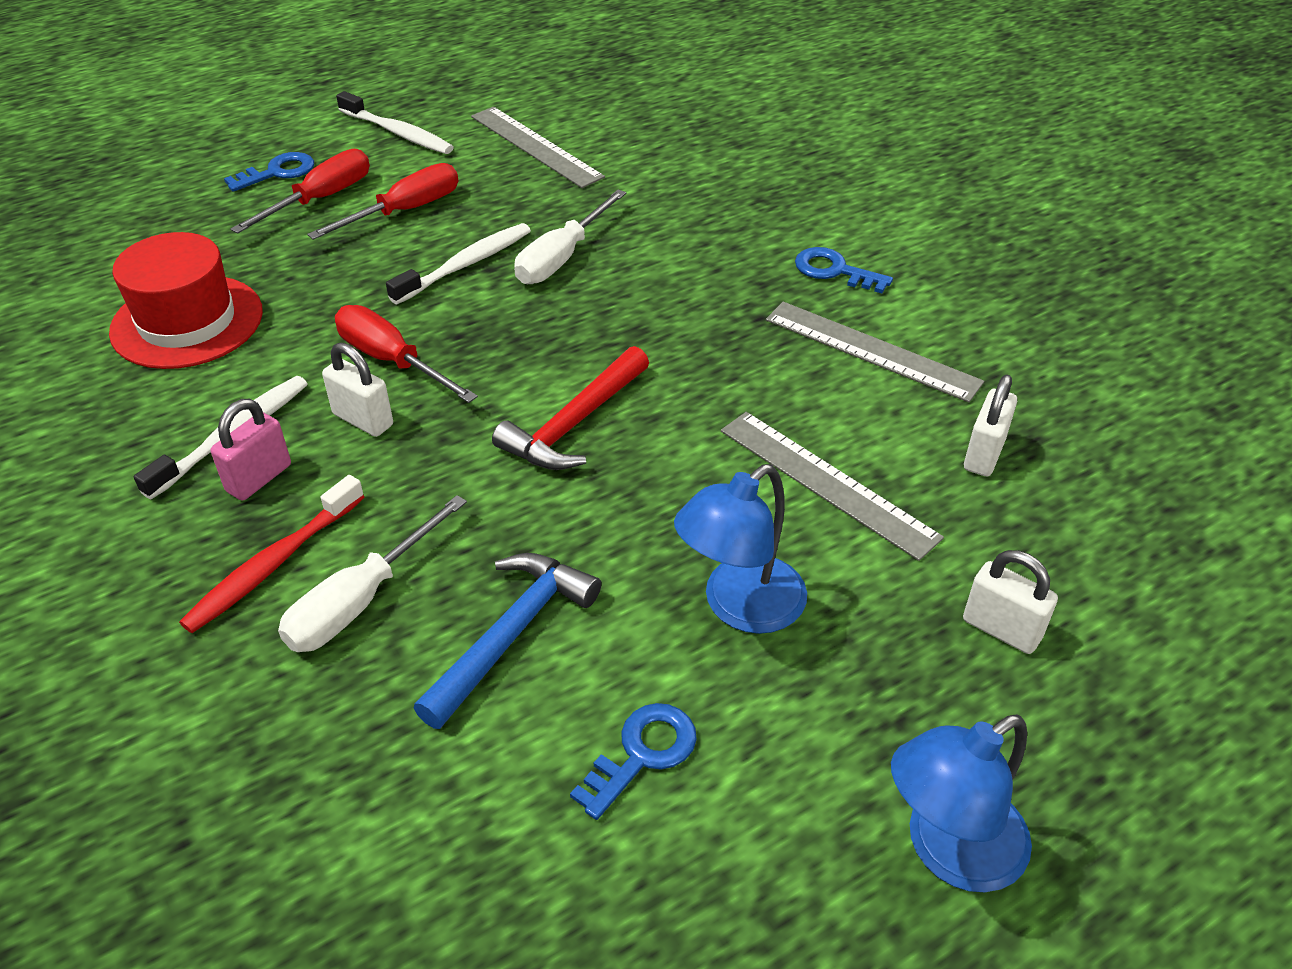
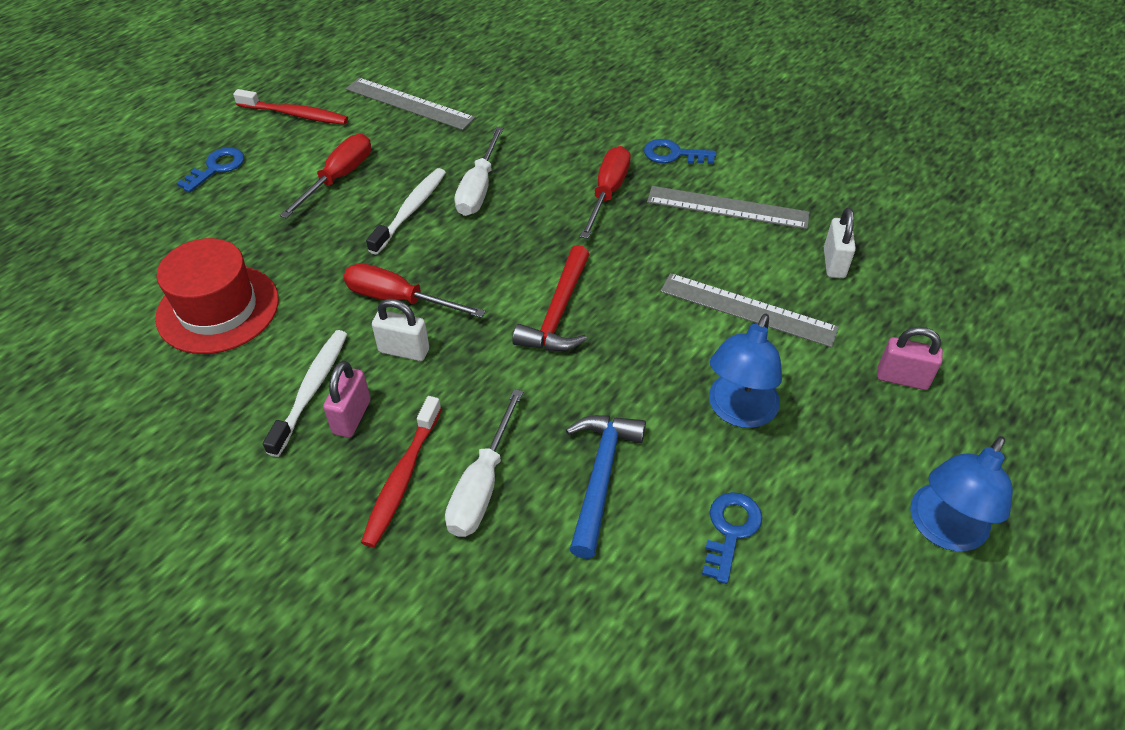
camera: 20 degrees left, 5 degrees up
red screwdriver [231,149,370,234] -> red screwdriver moved to [580,146,631,239]
white toothbrush [336,91,454,154] -> red toothbrush [233,89,348,125]
white padlock [963,550,1058,654] -> pink padlock [877,327,943,390]

